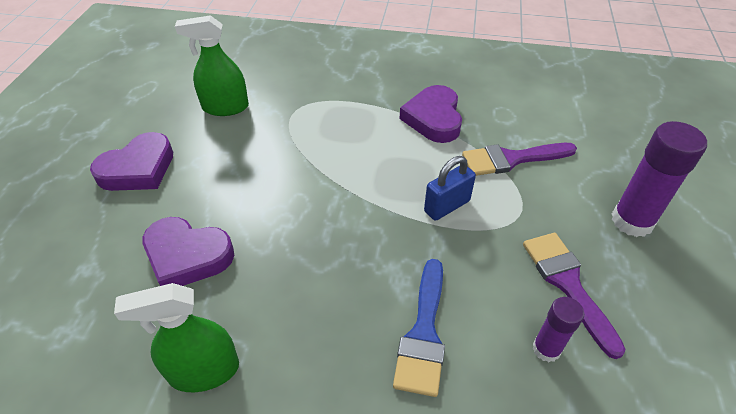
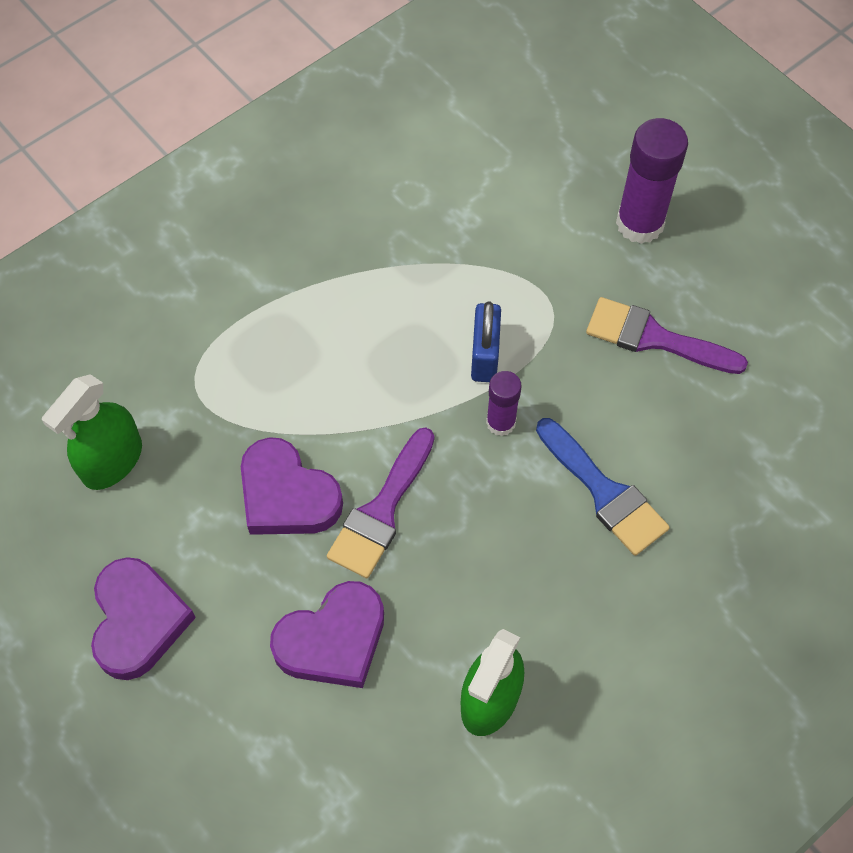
camera: 50 degrees left, 15 degrees up
purple heart [400,85,462,143] -> purple heart moved to [241,437,343,535]
purple brush [462,143,577,176] -> purple brush moved to [327,427,434,578]
purple glue stick [532,297,584,362] -> purple glue stick moved to [486,371,522,436]

